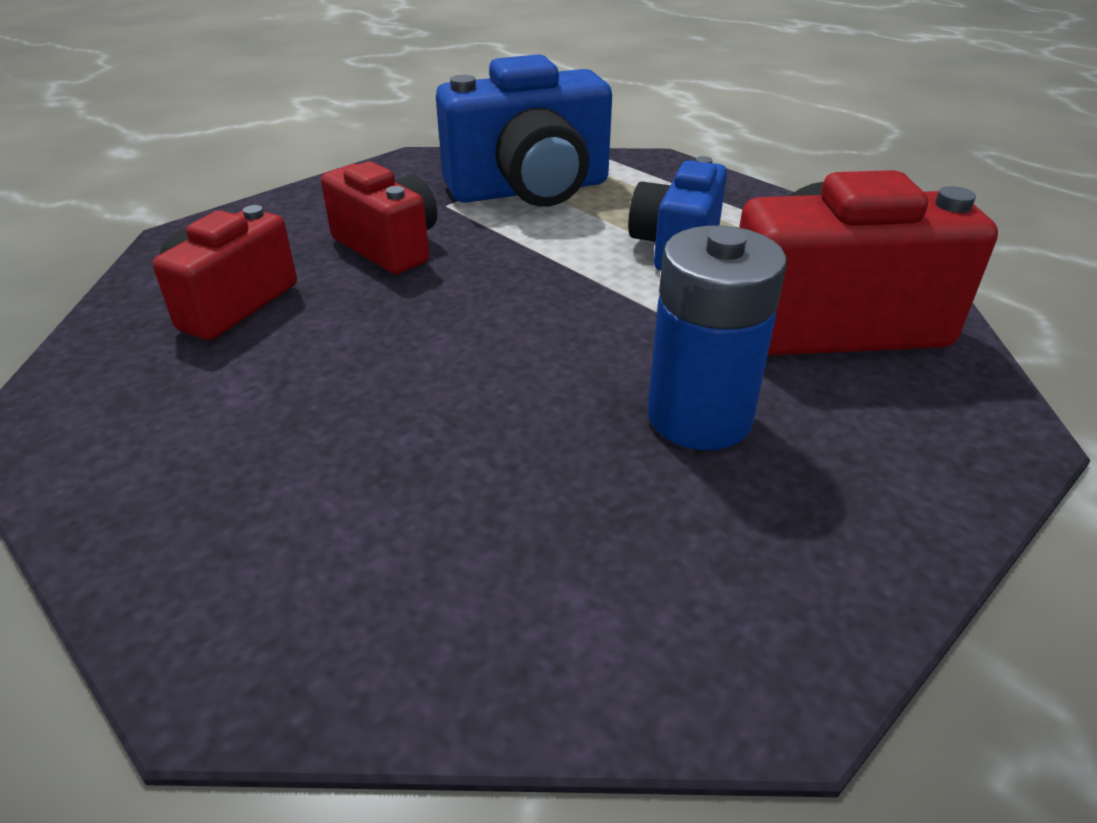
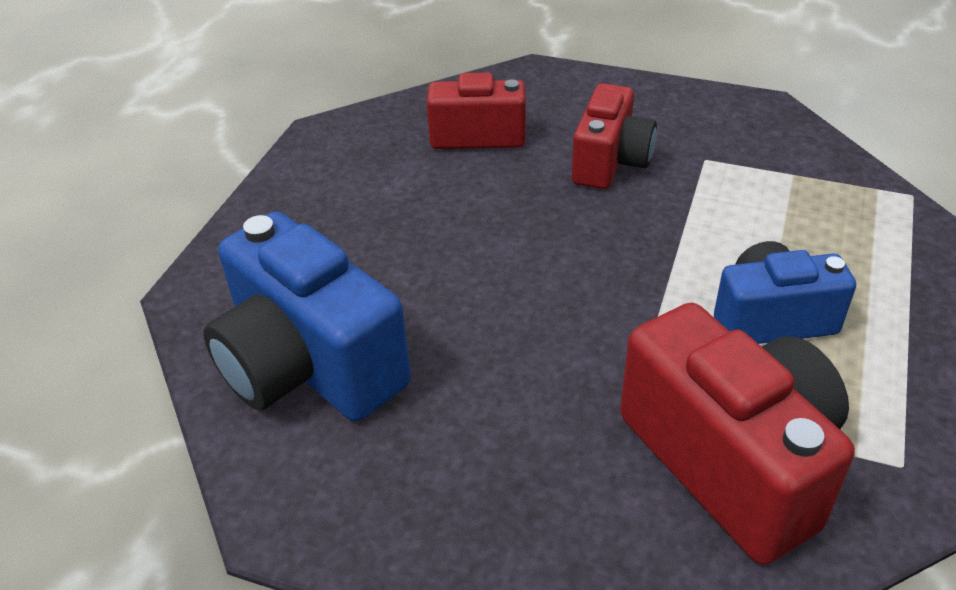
camera: 65 degrees right, 5 degrees up
blue camera [436,54,612,207] -> blue camera moved to [203,212,411,421]
blue battery [647,225,787,450] -> none

